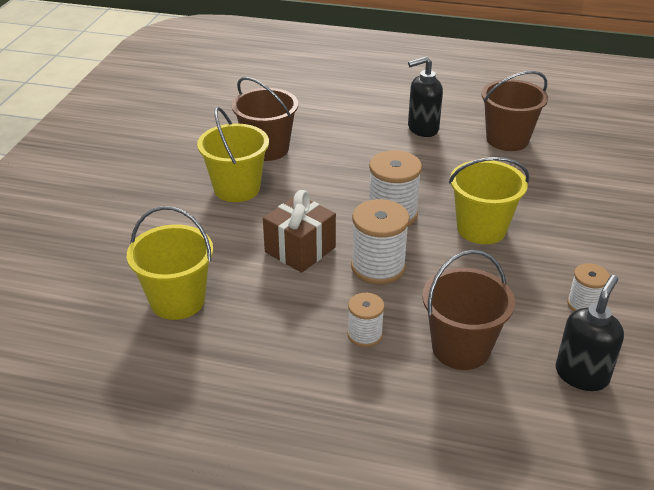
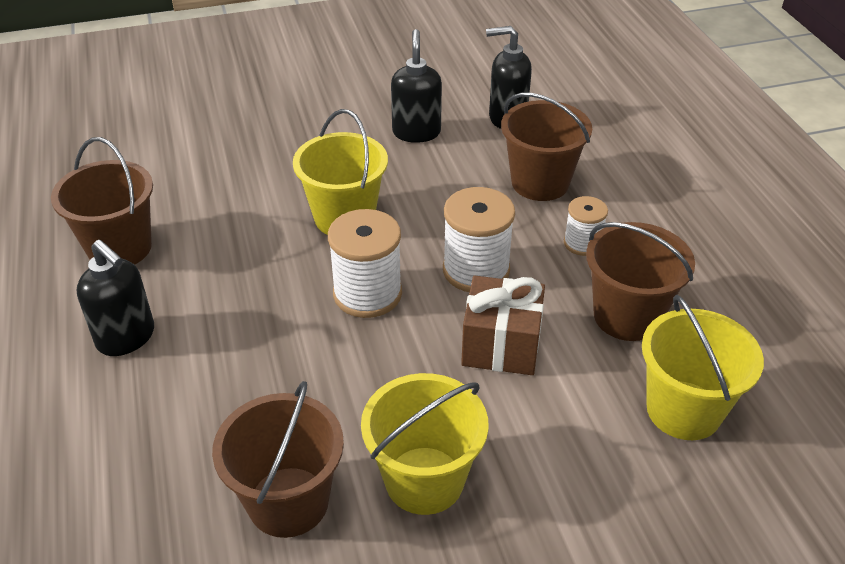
camera: 120 degrees left, 5 degrees up
white spool [567,264,610,311] -> black soap dispenser [391,29,442,143]
none -> brown bucket [586,222,695,341]

